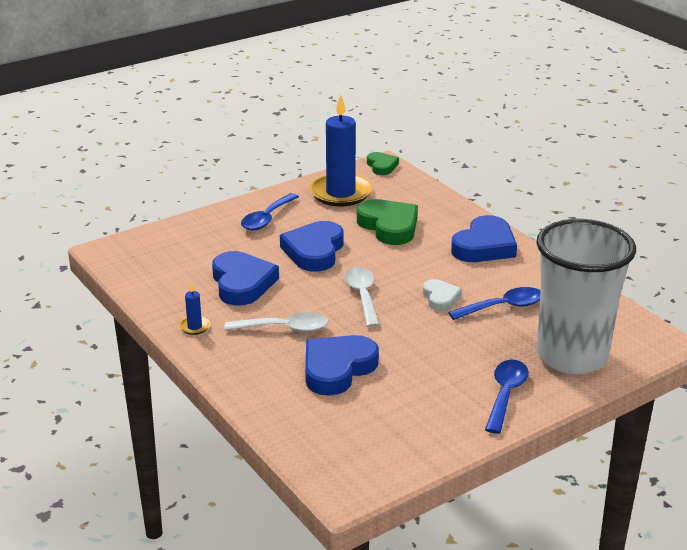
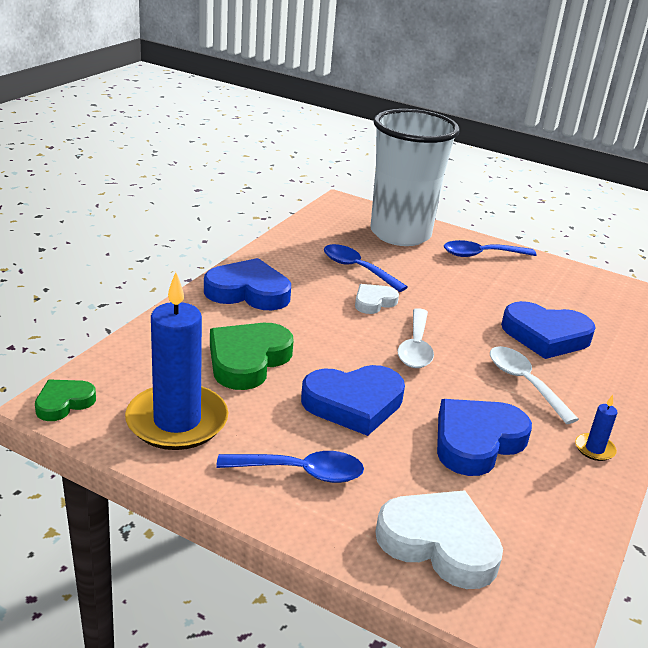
camera: 120 degrees left, 0 degrees up
white spoon [344,267,380,328] -> white spoon turned 45 degrees counterclockwise [398,308,434,368]
none -> white heart [375,490,503,589]

